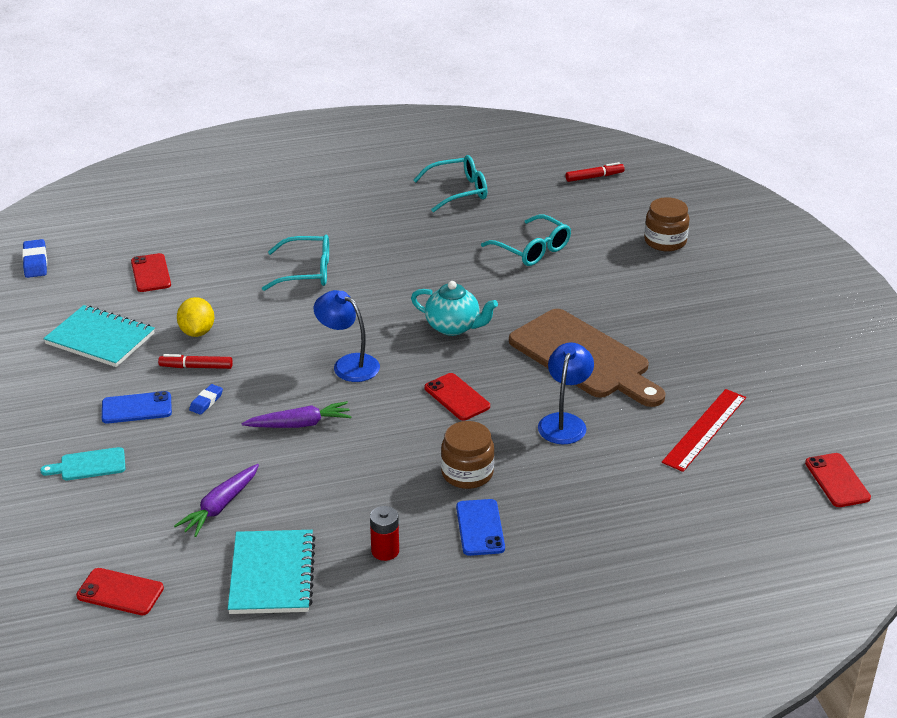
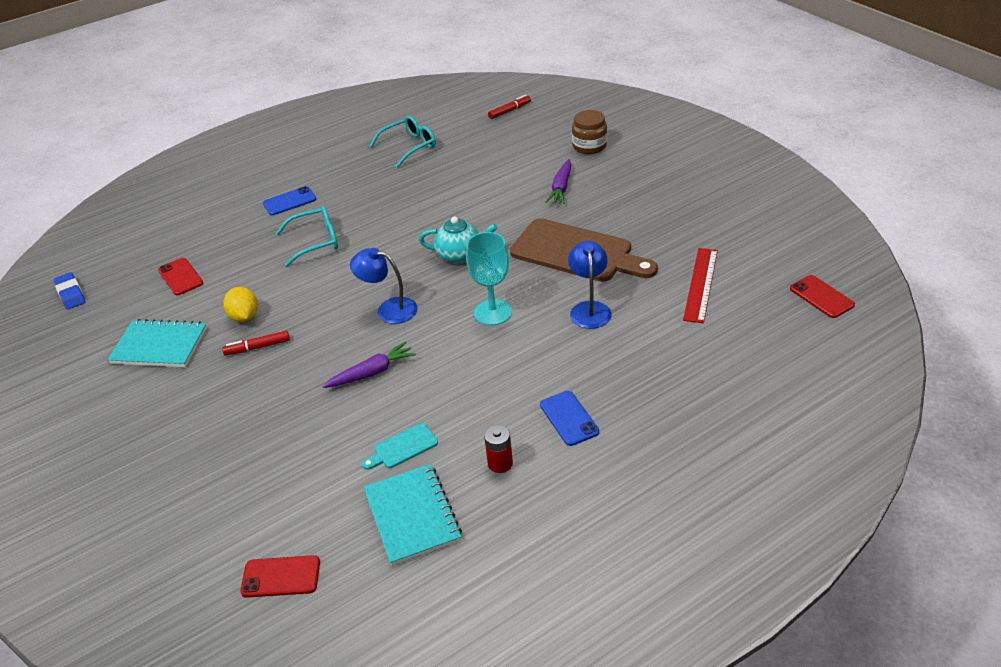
camera: 15 degrees left, 5 degrees up
turquoise cutting board [40,447,126,480] -> turquoise cutting board moved to [362,423,438,470]
blue phone [102,391,172,423] -> blue phone moved to [263,186,316,215]
purple carrot [174,464,259,537] -> purple carrot moved to [546,159,572,204]
blue eraser [189,384,223,415] -> none
red phone [424,373,490,421] -> turquoise goblet [466,232,512,325]
brown jar [441,421,494,489] -> none
turquoise glasses [481,215,571,266] -> none

